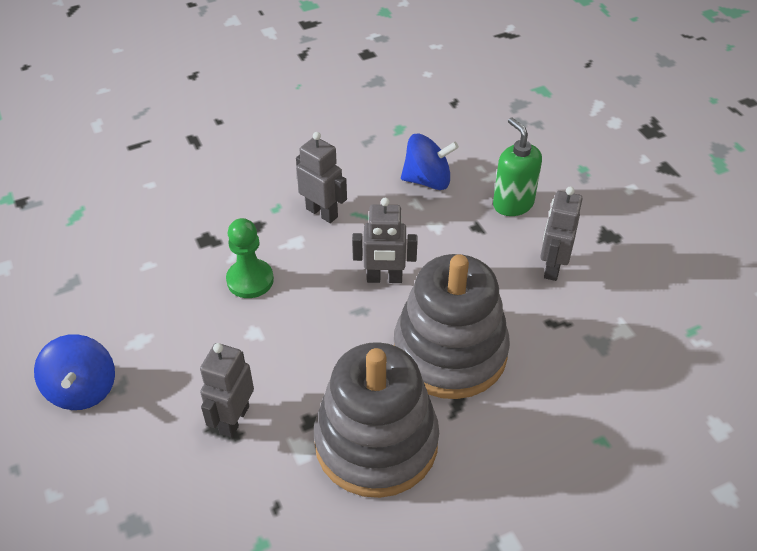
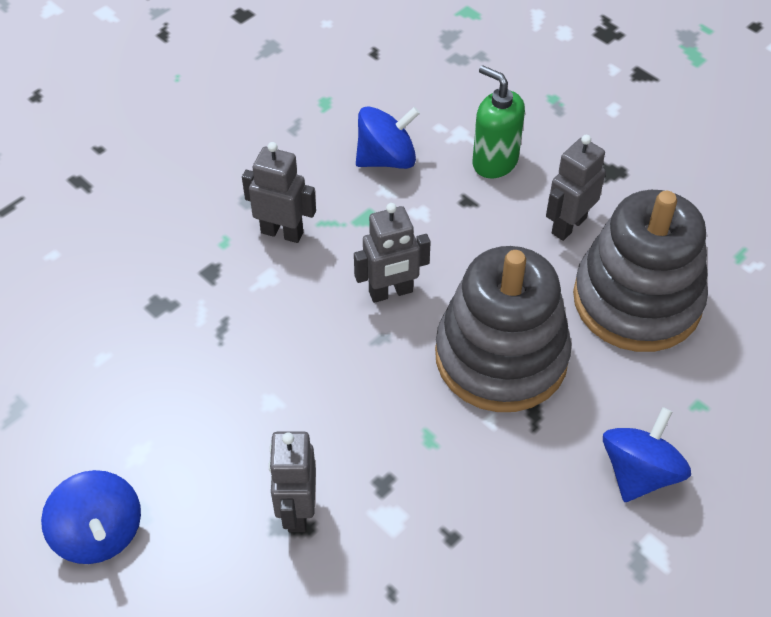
camera: 20 degrees left, 5 degrees up
green pawn [226,218,274,298] -> none
grey stacking toy [314,342,439,498] -> grey stacking toy moved to [573,190,708,352]
grey robot [540,187,582,281] -> grey robot turned 45 degrees clockwise [546,135,605,241]
none -> blue spinning top [603,407,691,502]

